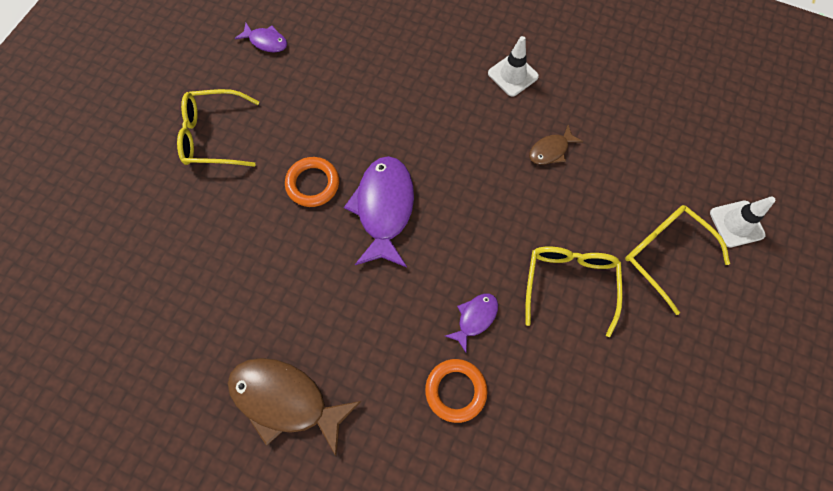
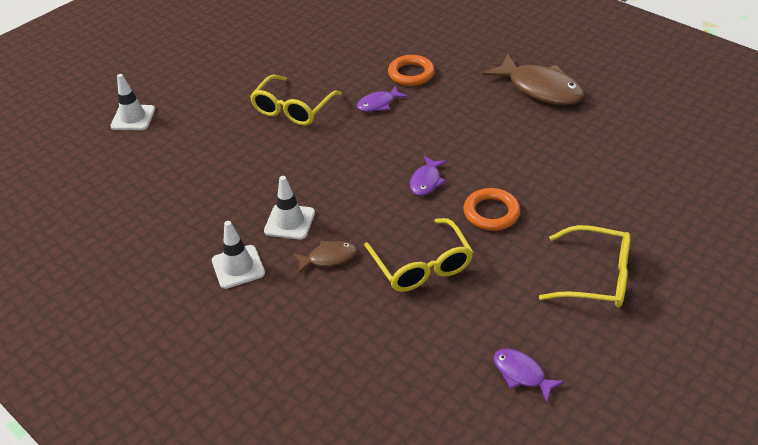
camera: 160 degrees left, 25 degrees down
purple fish [344,156,414,268] -> purple fish [410,156,447,196], size x0.51
brown fish [529,125,583,165] -> brown fish moved to [292,241,357,274]
yellow glasses [625,205,730,315] -> yellow glasses moved to [364,218,473,292]
none -> white traffic cone [264,176,315,240]

